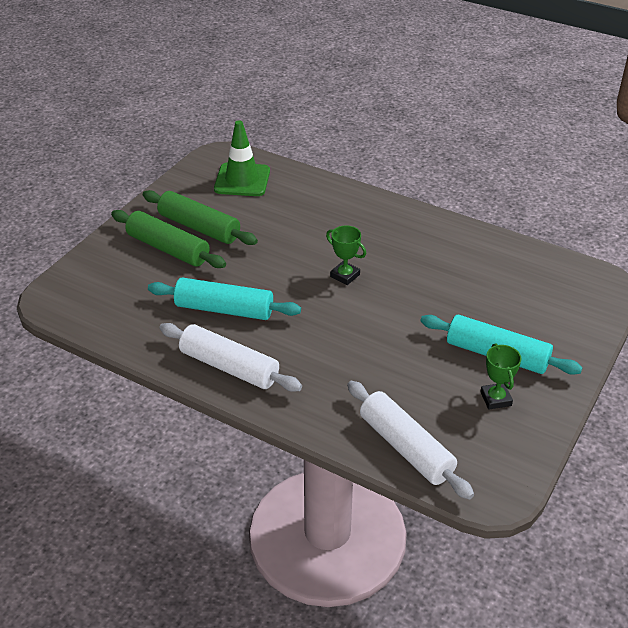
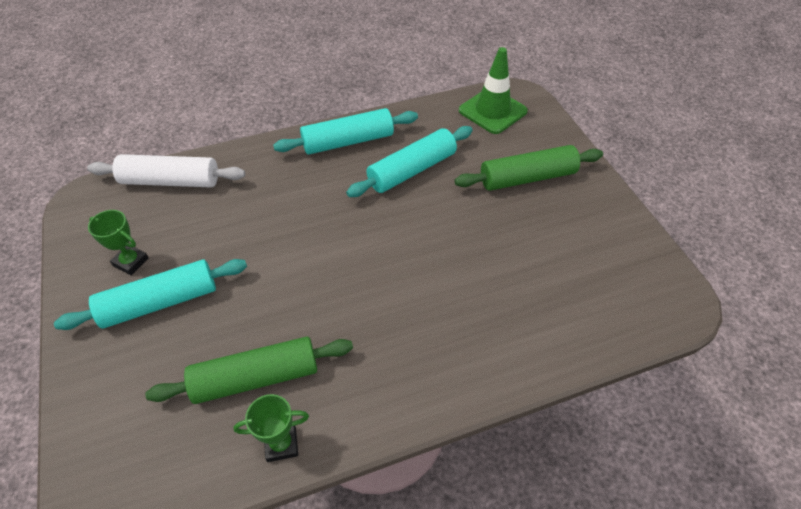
camera: 130 degrees right, 10 degrees up
green rolling pin [143,190,258,245] -> green rolling pin moved to [145,336,353,404]
white rolling pin [159,323,302,392] -> turquoise rolling pin [273,108,418,155]
green traffic cone [214,120,270,196] -> green traffic cone moved to [459,47,528,134]
green trophy [326,226,366,285] -> green trophy moved to [233,394,309,462]

